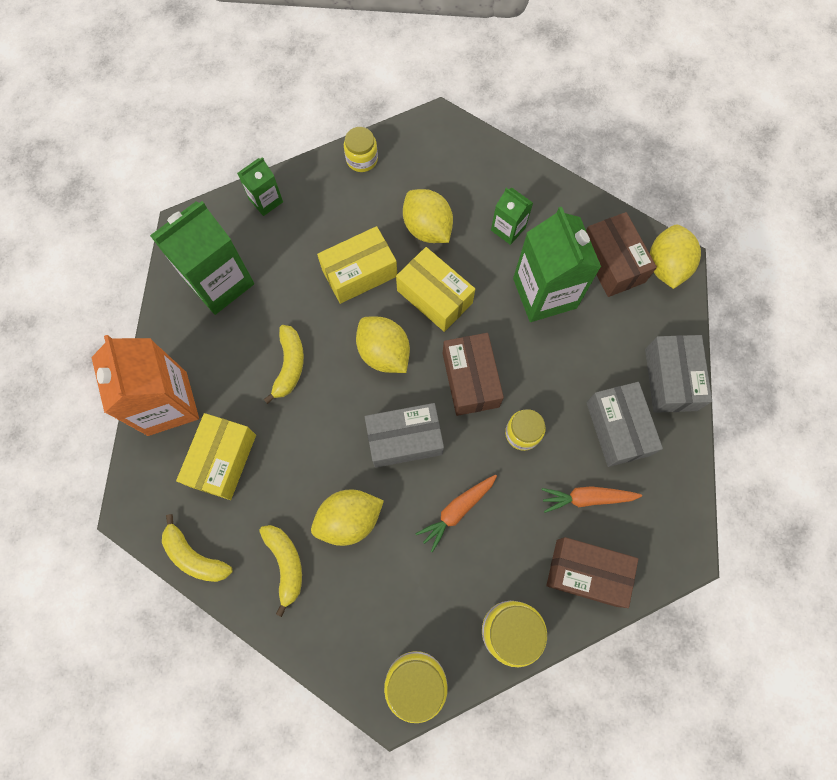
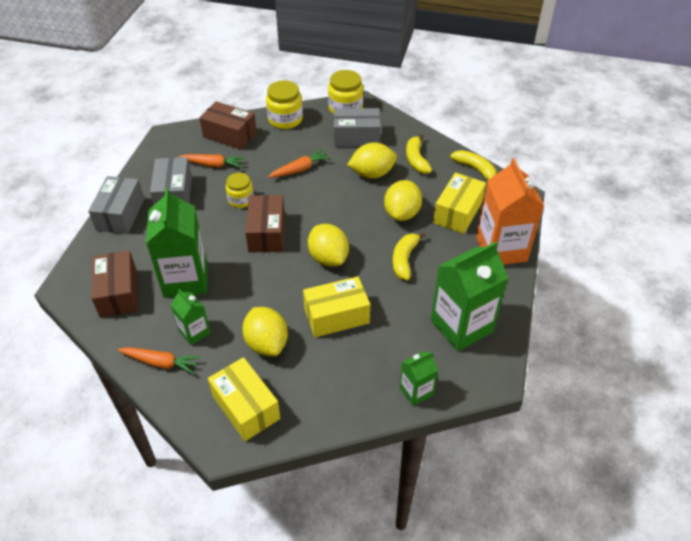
camera: 170 degrees left, 25 degrees down
yellow jar [344,127,378,172] -> none
grey box [365,403,444,468] -> grey box moved to [334,108,381,147]
yellow box [396,247,475,332] -> yellow box moved to [208,357,280,441]
yellow lemon [650,225,701,289] -> yellow lemon moved to [384,180,422,221]
none -> orange carrot [118,347,201,374]

